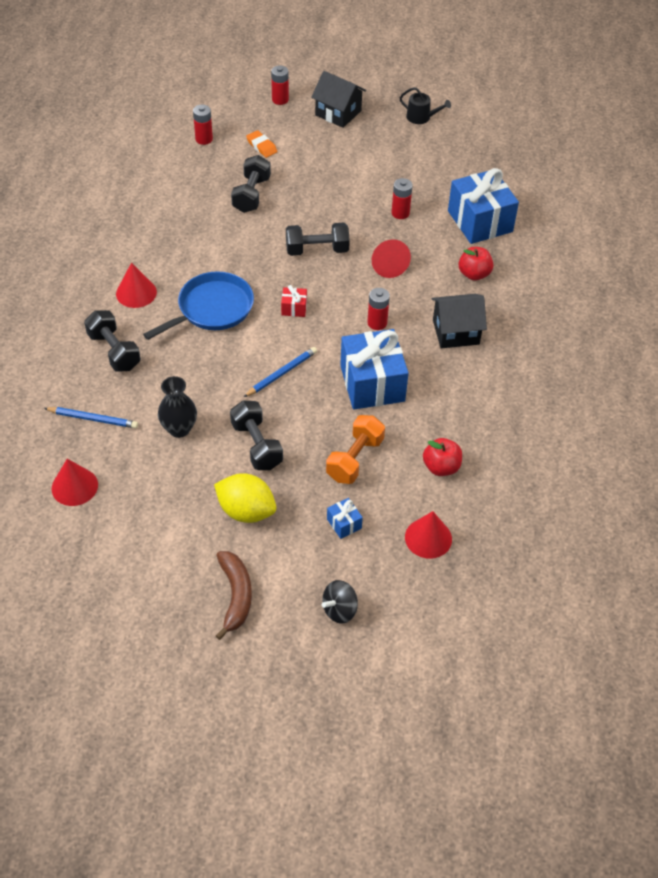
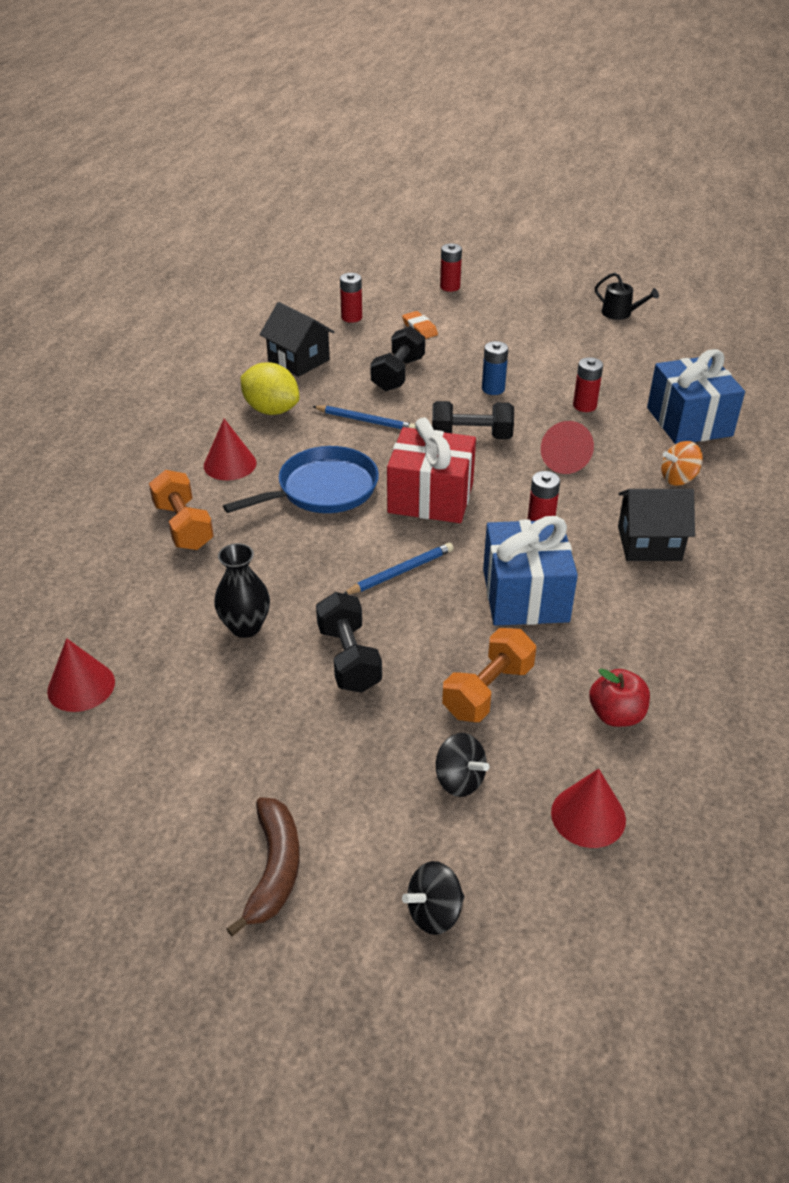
camera: 10 degrees right, 10 degrees down
blue pencil [44,407,138,428] -> blue pencil moved to [312,406,416,429]
black dumbbell [84,310,141,372] -> orange dumbbell [149,470,214,550]
yellow lemon [214,473,276,523] -> yellow lemon moved to [241,362,299,415]
red gift [281,285,307,317] -> red gift [387,417,476,523], size x2.35
black house [311,71,367,128] -> black house moved to [260,302,334,377]
blue gift [327,498,363,539] -> black spinning top [435,733,489,797]
red apple [459,247,494,281] -> orange spinning top [661,441,703,486]
none -> blue battery [482,341,508,395]

